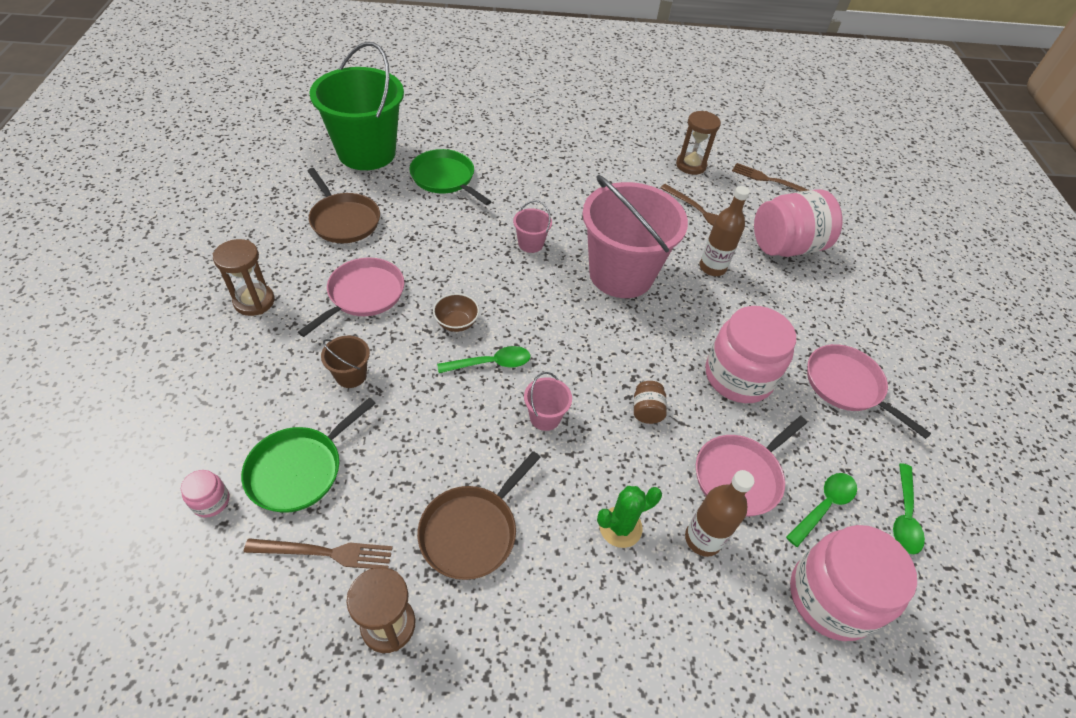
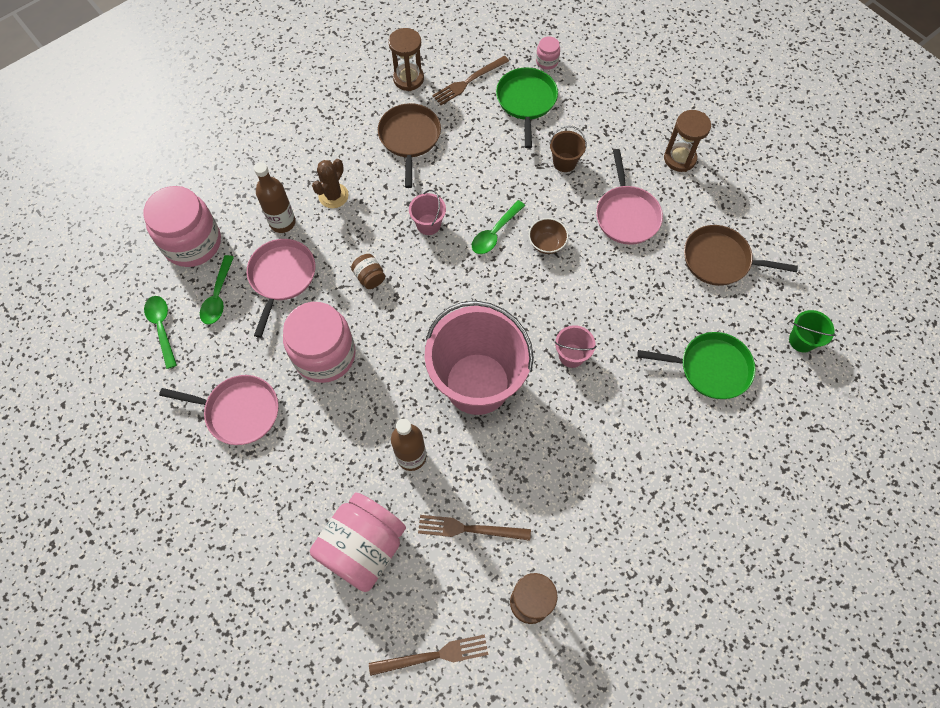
camera: 145 degrees right, 15 degrees up
green bucket [309,42,404,170] -> green bucket [789,310,836,353], size x0.40
green cactus [597,486,662,548] -> brown cactus [312,159,349,208]

